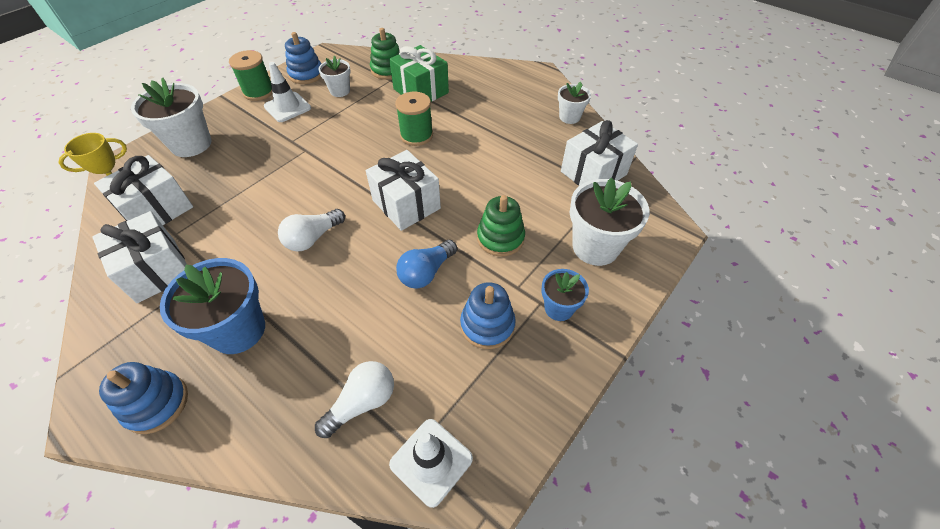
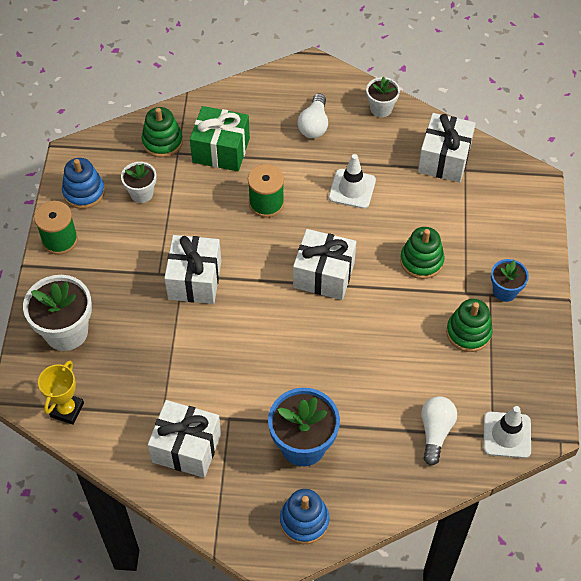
camera: 35 degrees left, 5 degrees up
white gift [94,155,193,225] -> white gift moved to [164,235,221,304]
white traffic cone [264,62,311,122] -> white traffic cone moved to [329,154,376,209]
white light bulb [278,209,345,252] -> white light bulb moved to [297,94,328,138]
blue light bulb [396,240,457,289] -> none
blue stacking toy [460,282,516,349] -> green stacking toy [446,299,493,352]
white flower pot [570,178,650,266] -> none

